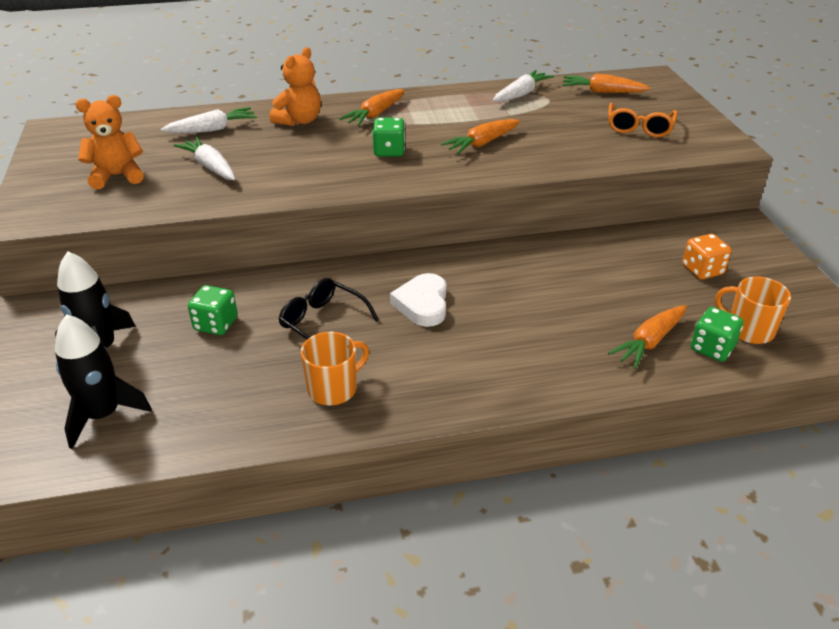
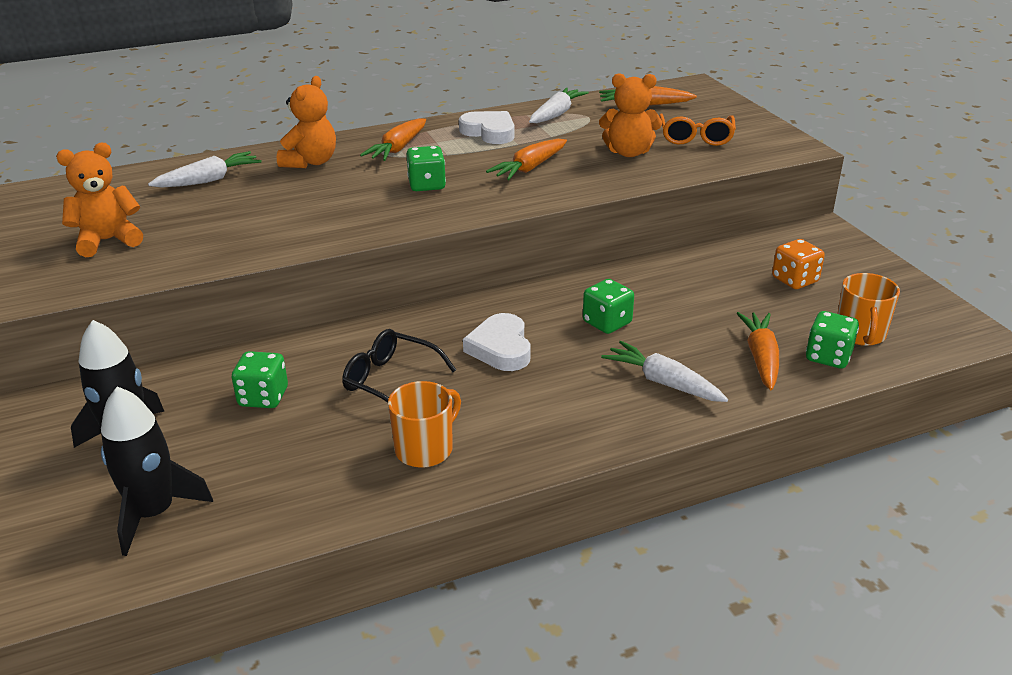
camera: 10 degrees left, 5 degrees down
white carrot [174,137,235,180] -> white carrot moved to [601,341,728,402]
orange carrot [608,305,687,369] -> orange carrot turned 150 degrees clockwise [736,312,779,390]
orange mug [715,277,791,344] -> orange mug turned 105 degrees counterclockwise [837,273,900,346]
none -> white heart [459,111,514,144]
none -> green dice [583,279,634,334]
none -> orange teddy bear [599,73,662,157]

